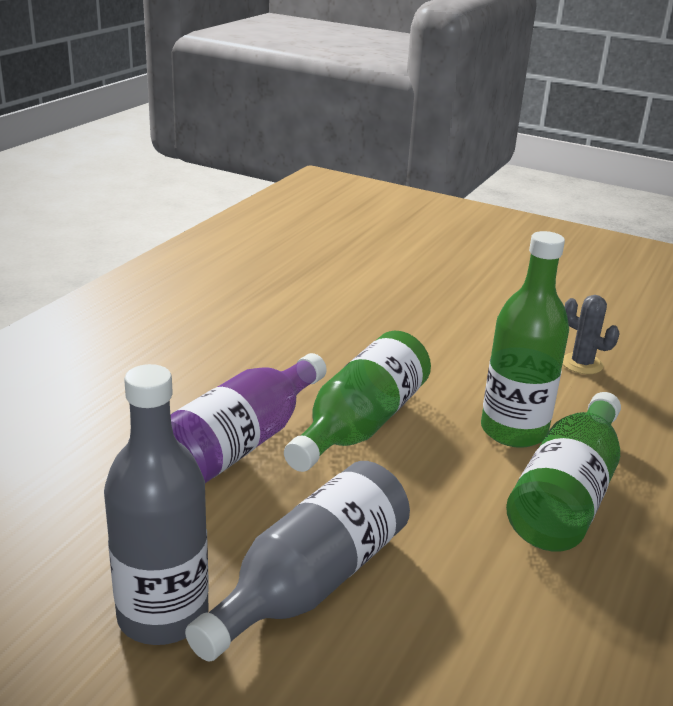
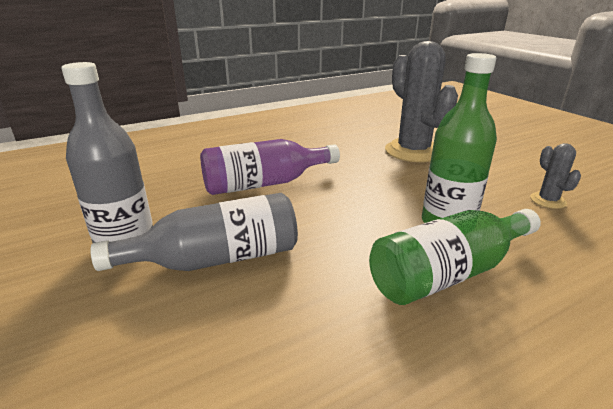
camera: 35 degrees right, 0 degrees up
green bottle [284,331,431,472] -> none
none -> grey cactus [385,41,458,162]

